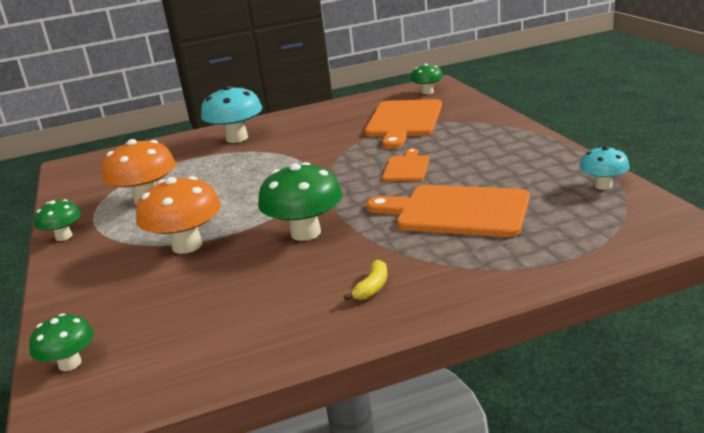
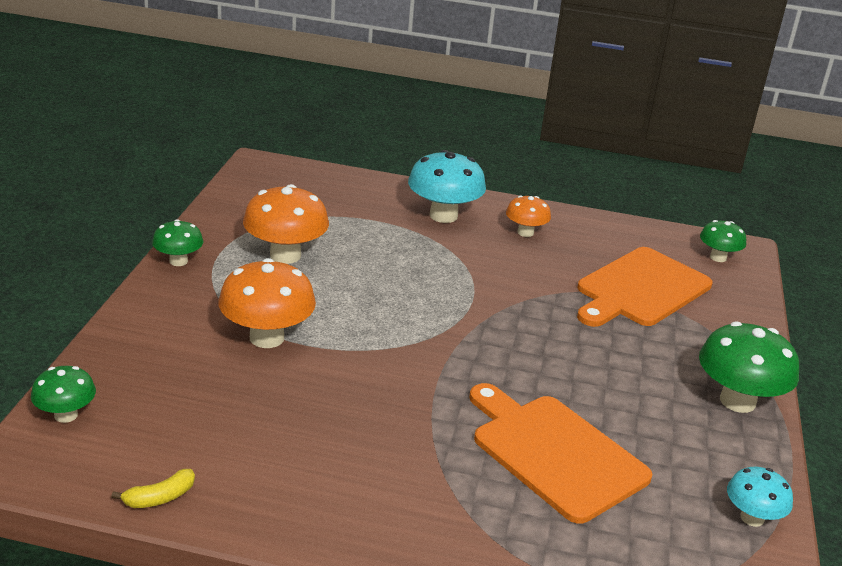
camera: 25 degrees right, 5 degrees up
green mushroom [258,162,342,241] -> green mushroom moved to [699,321,799,413]
yellow banana [344,260,387,300] -> yellow banana moved to [111,469,195,508]
orange cutting board [382,148,430,181] -> none
none -> orange mushroom [506,195,551,237]

